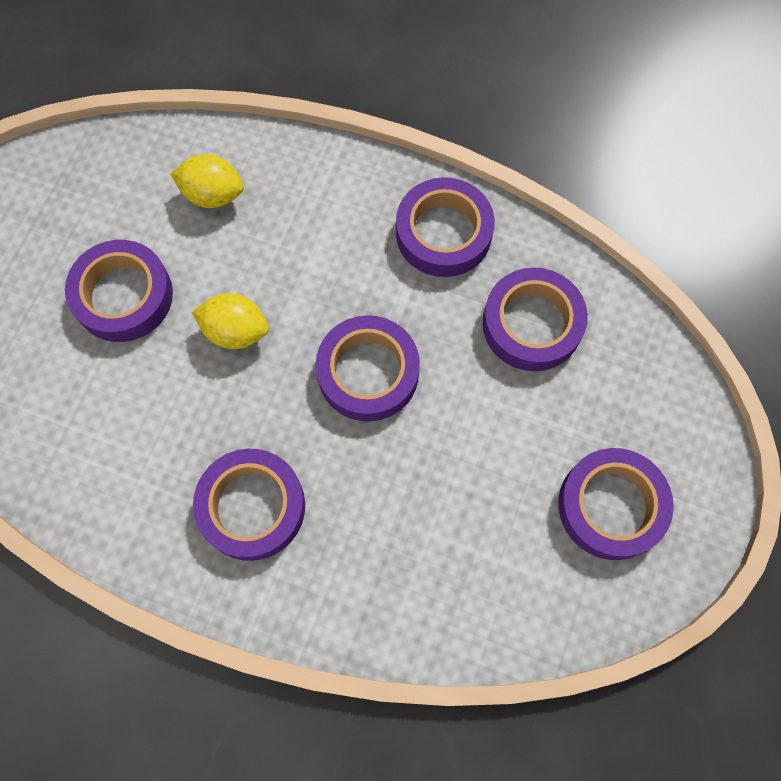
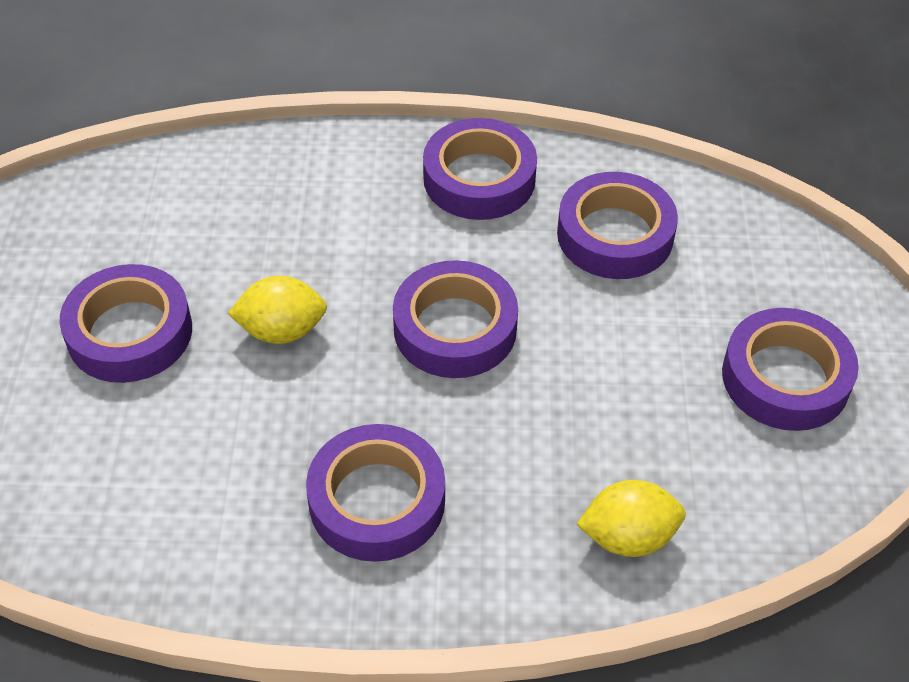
camera: 20 degrees left, 20 degrees down
yellow lemon [171,154,244,208] -> yellow lemon moved to [576,480,686,557]

